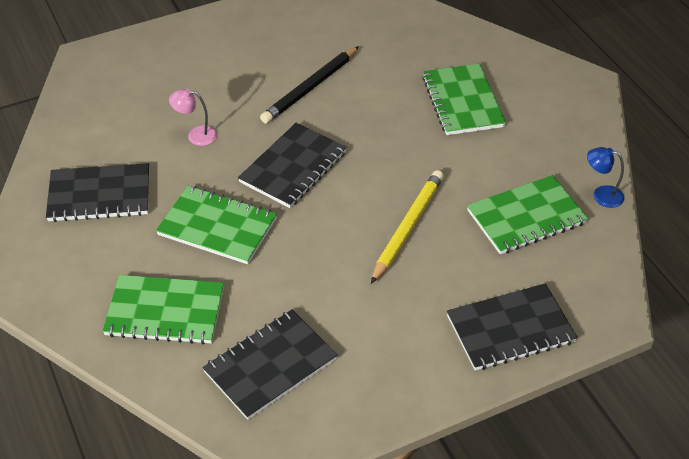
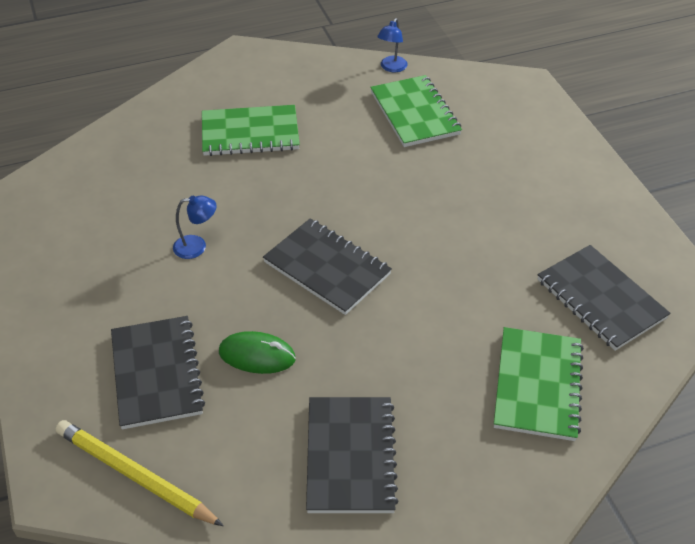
camera: 85 degrees left, 0 degrees up
green notebook [156,186,277,264] -> none
pink lamp [169,88,217,146] -> green mouse [219,331,296,374]
black pencil [260,46,359,124] -> blue lamp [173,195,217,259]
yellow pencil [371,170,444,284] -> yellow pencil moved to [56,420,224,526]
black notebook [447,283,578,371] -> black notebook moved to [111,316,205,429]

